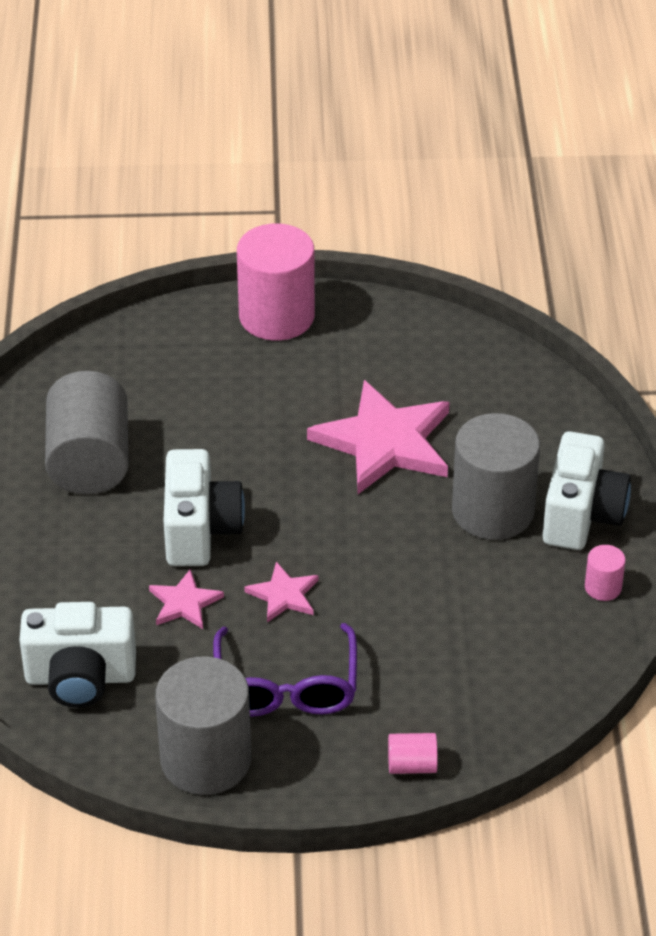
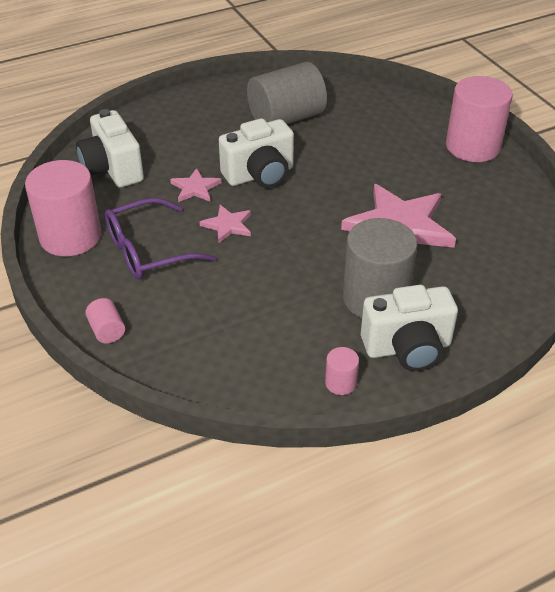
camera: 65 degrees right, 0 degrees up
grey cylinder [155,657,251,795] -> pink cylinder [25,160,101,256]

